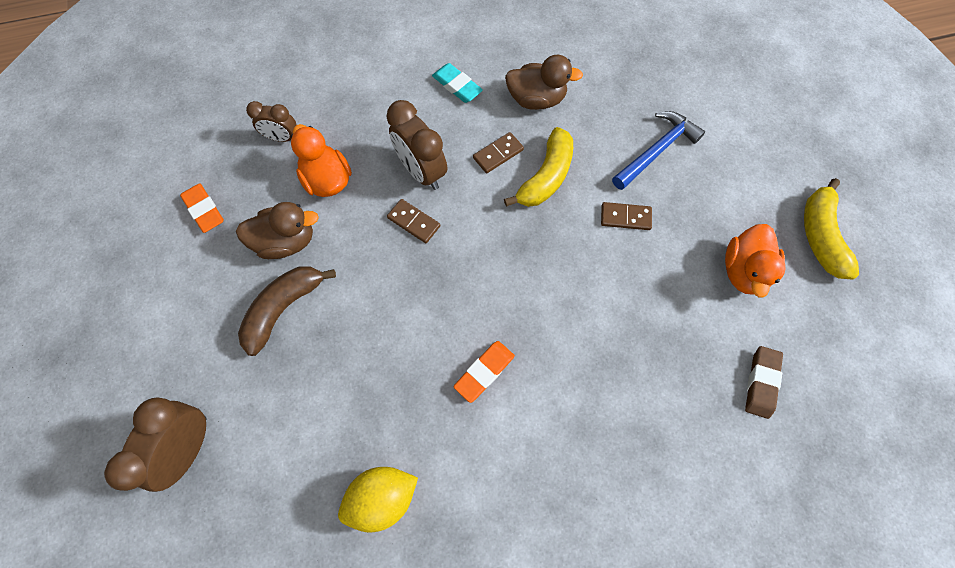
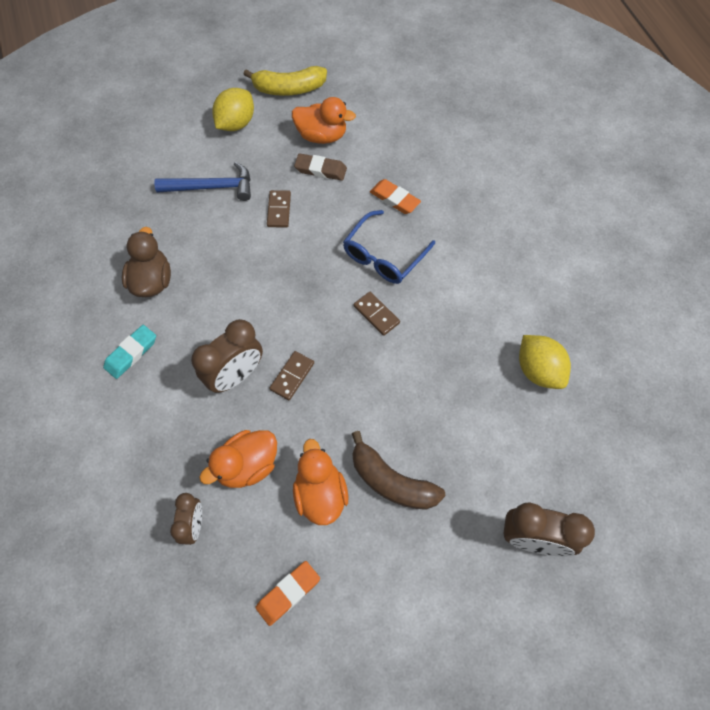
camera: 95 degrees left, 5 degrees down
brown duck [236,202,319,259] -> orange duck [293,439,348,525]
orange eraser [453,341,515,403] -> orange eraser moved to [370,179,421,214]
brown domino [473,132,524,173] -> brown domino moved to [354,292,400,336]
yellow banana [504,127,573,207] -> none
blue hammer [612,111,705,190] -> blue hammer turned 135 degrees clockwise [154,162,251,201]
brown eraser [745,346,783,419] -> brown eraser moved to [294,153,347,181]
none -> yellow lemon [212,88,254,131]
none -> blue glasses [343,210,435,284]

